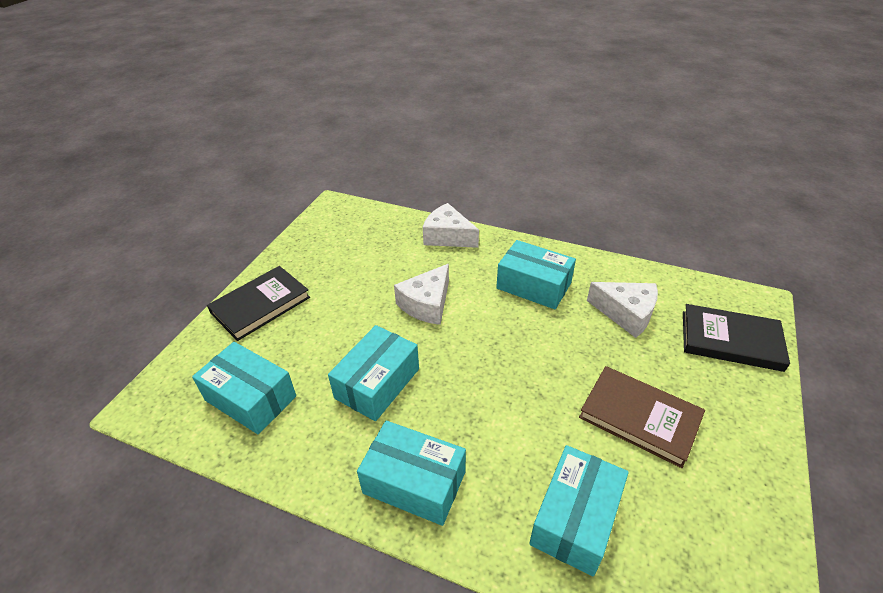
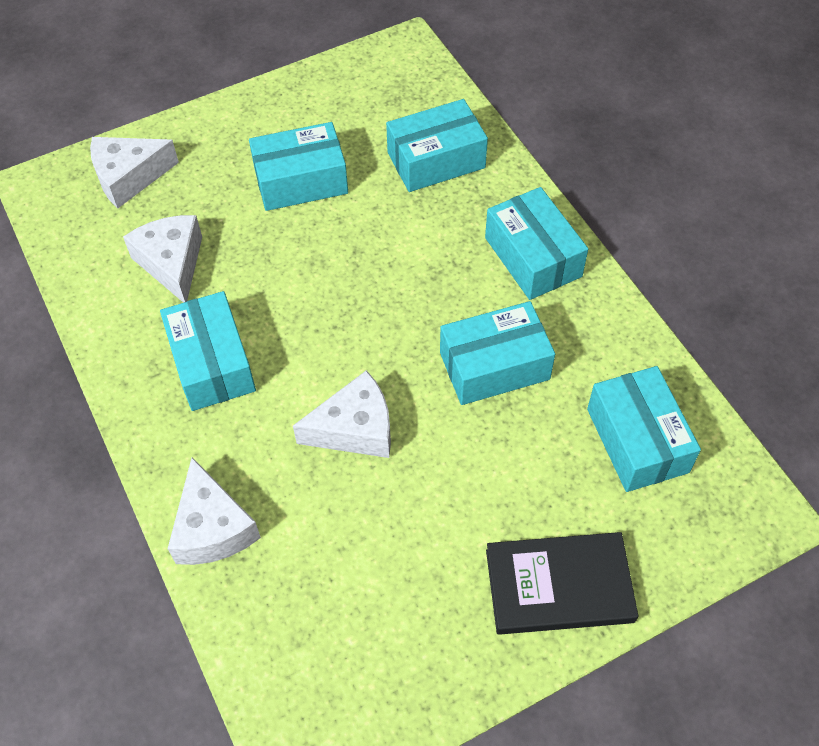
camera: 140 degrees left, 15 degrees up
brown book [579,366,705,468] -> turquoise box [249,122,348,211]
black book [683,304,790,372] -> white cheese [90,137,179,208]

